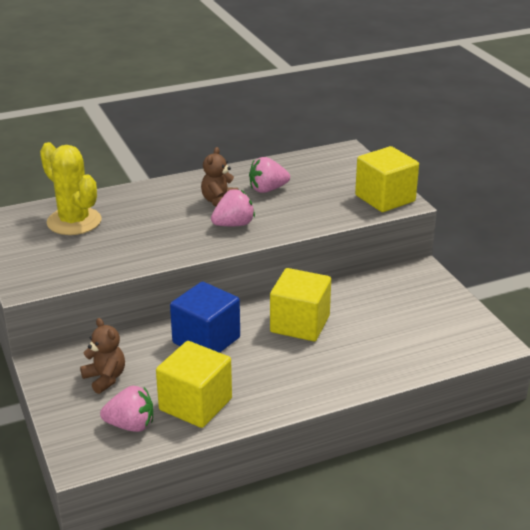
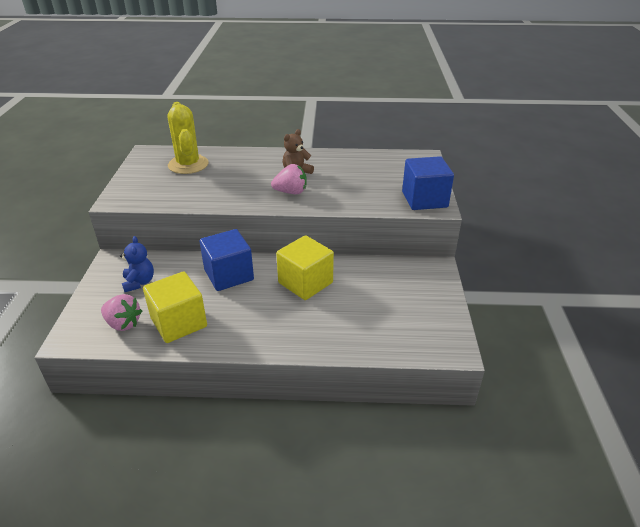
camera: 25 degrees right, 5 degrees up
brown teddy bear [80,318,125,394] -> blue teddy bear [120,236,154,292]
pink strawberry [249,157,290,193] -> none
yellow cube [355,146,419,212] -> blue cube [402,156,454,210]

